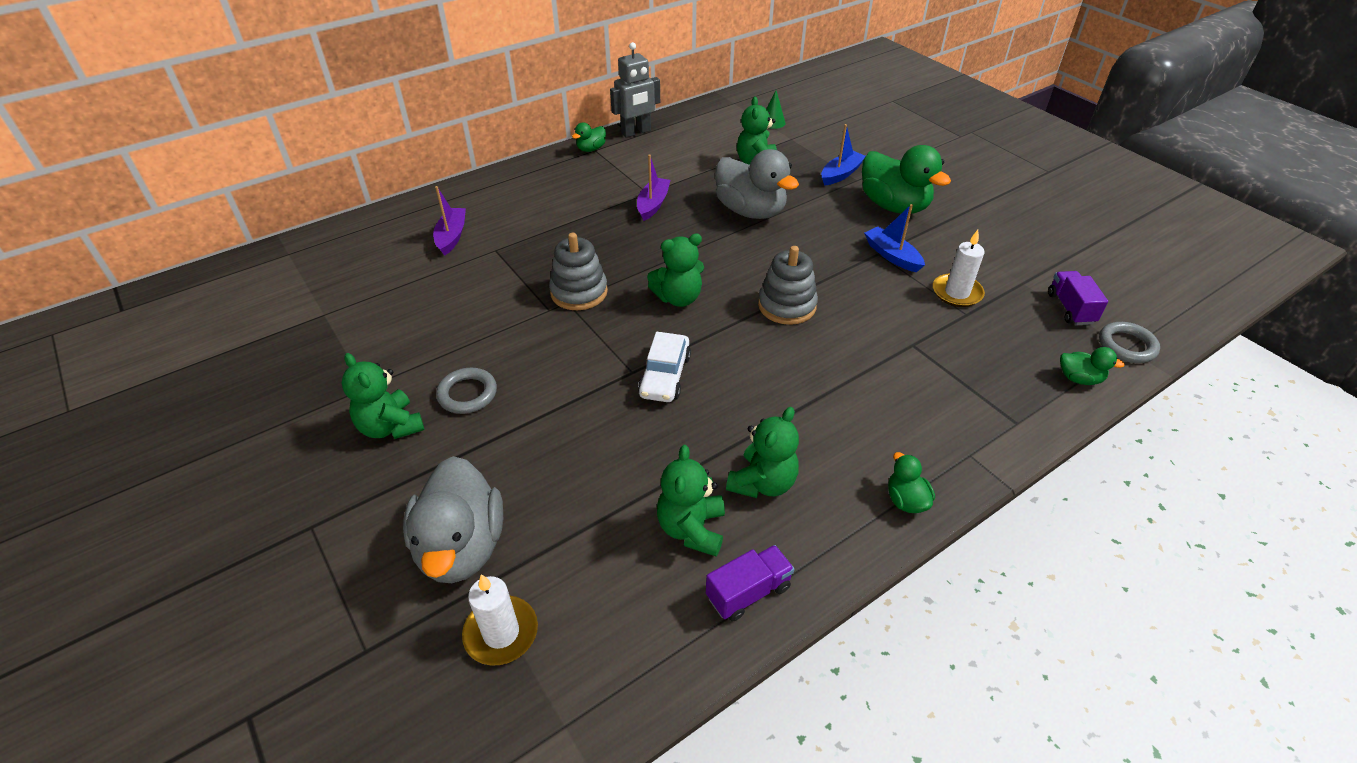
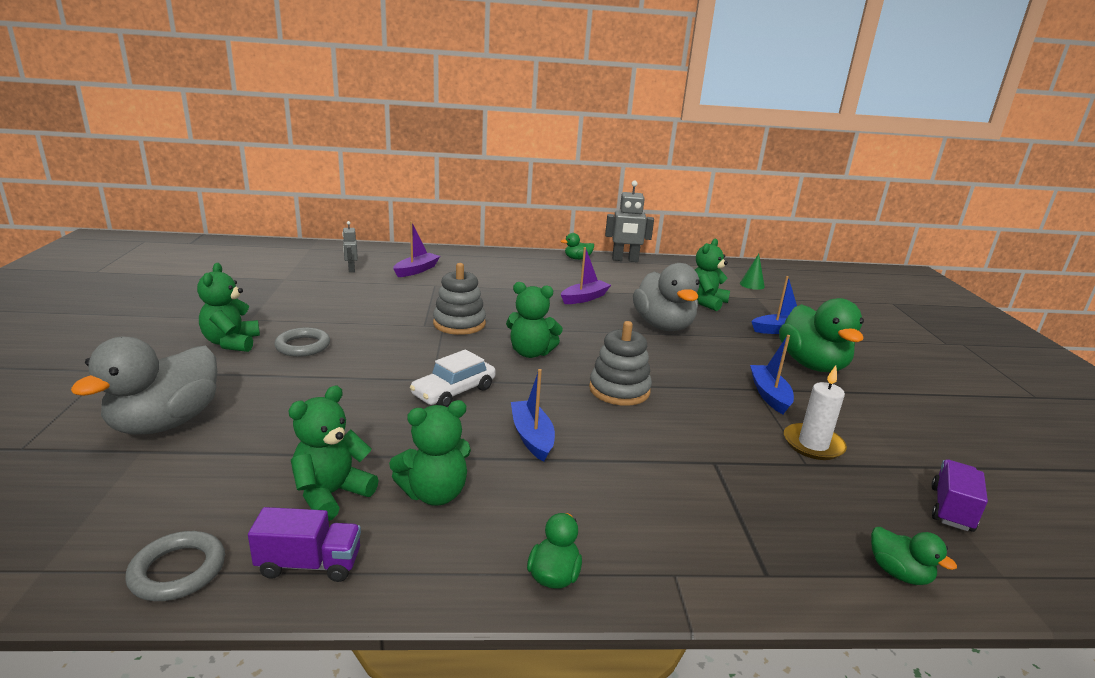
camera: 30 degrees right, 20 degrees down
white candle [462,574,538,665] -> none
grey ring [1099,322,1160,363] -> grey ring moved to [125,531,225,601]
none -> grey robot [342,221,358,272]
none -> blue boat [511,369,555,462]

